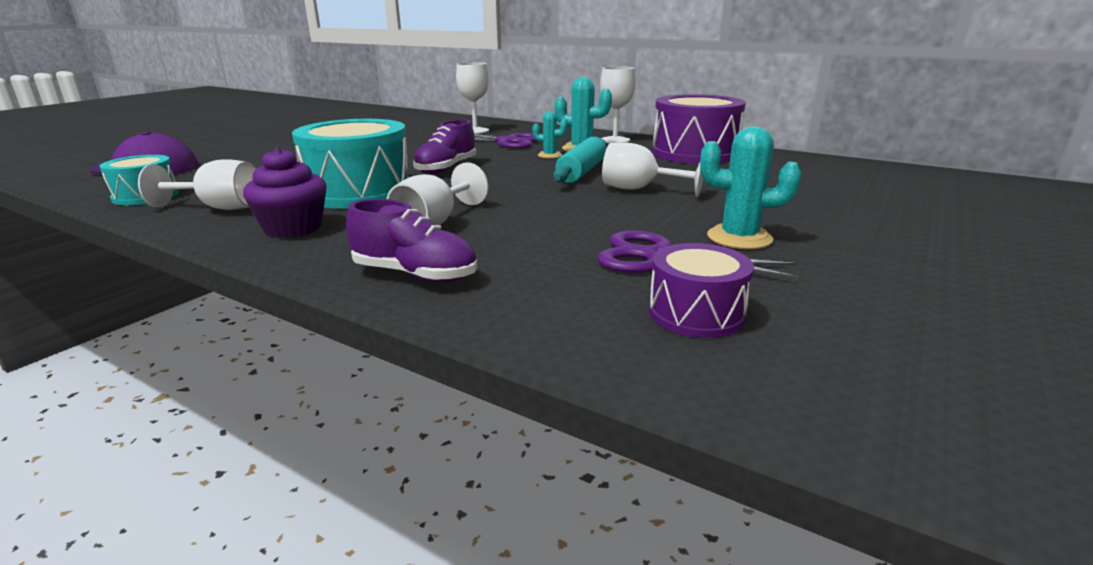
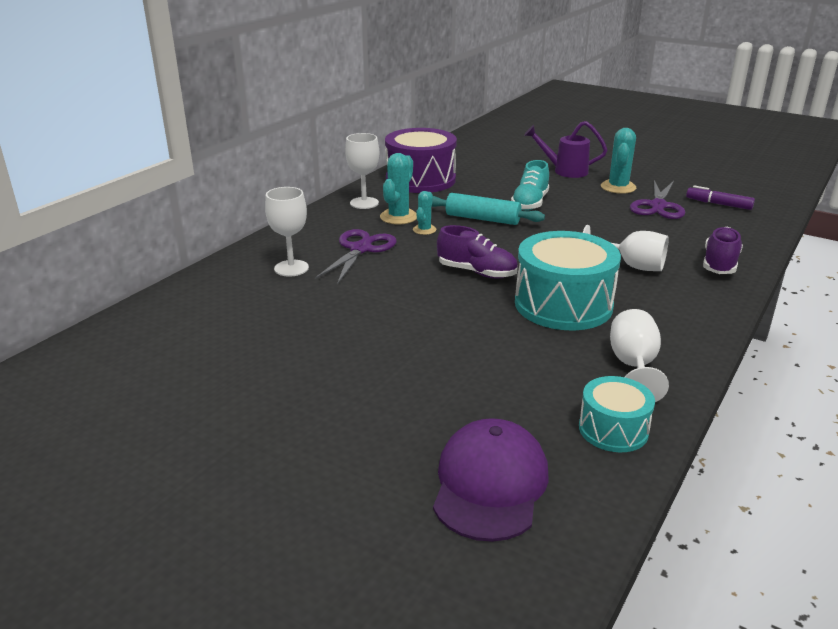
camera: 90 degrees left, 5 degrees up
purple cupcake [243,147,327,238] -> none
white goblet [602,143,703,197] -> turquoise shoe [511,160,549,211]
purple drum [649,243,754,338] -> purple marker [686,185,755,210]
none -> purple watering can [524,121,607,178]

